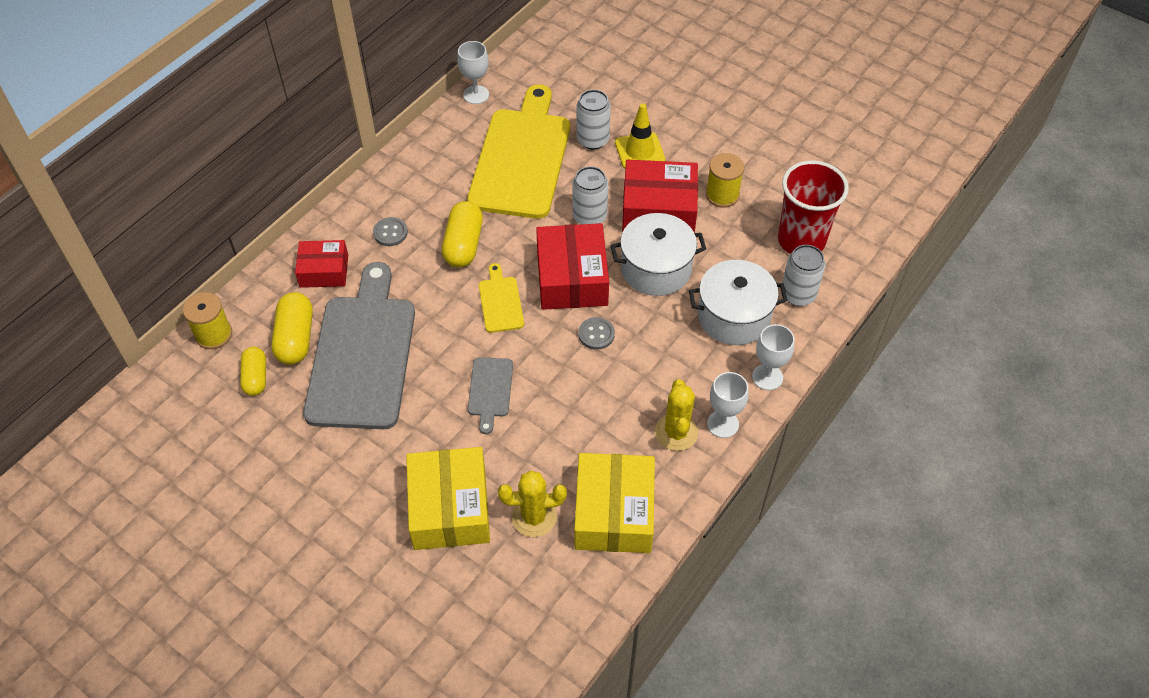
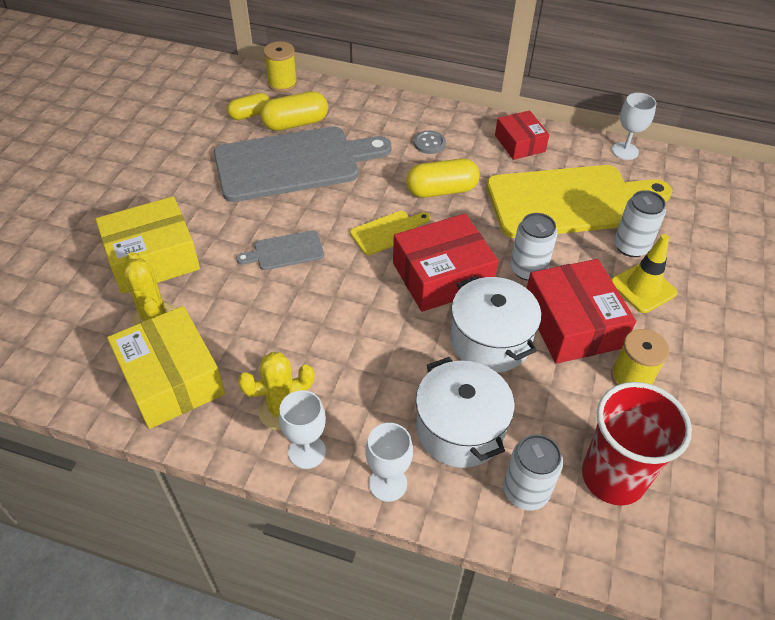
camera: 70 degrees right, 5 degrees down
red box [295,240,348,288] -> red box moved to [495,110,550,160]
yellow box [574,453,655,553] -> yellow box turned 75 degrees clockwise [107,306,225,429]
grey button [578,317,615,350] -> none

